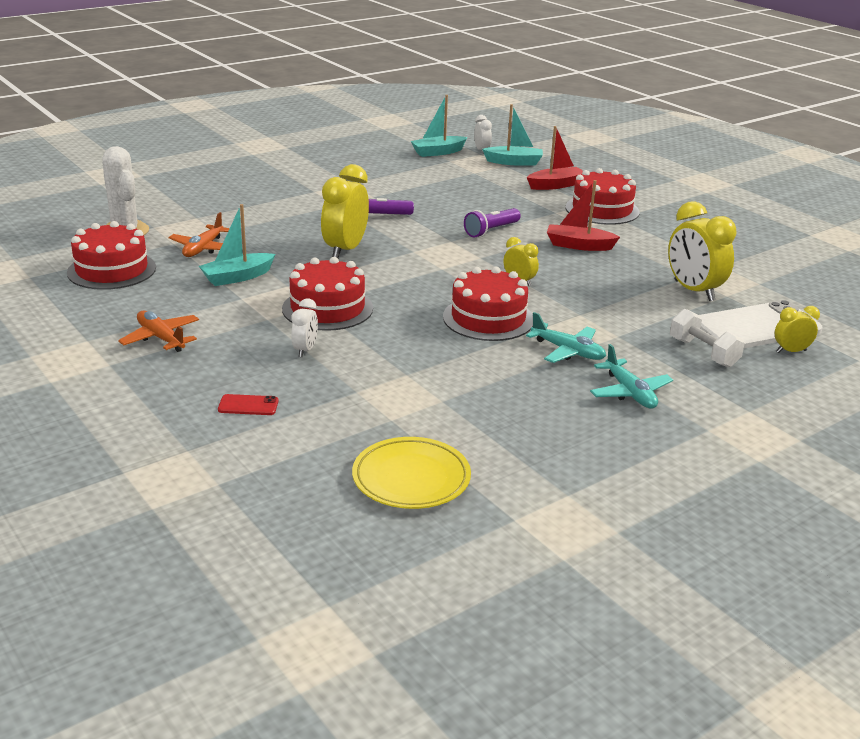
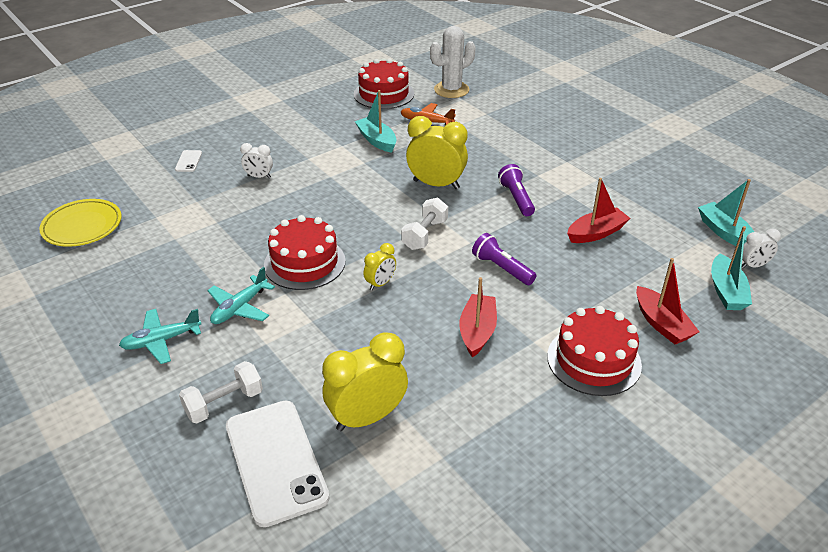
camera: 90 degrees right, 10 degrees up
orange plane [118,311,199,352] -> none
red phone [218,394,279,415] -> white phone [175,150,202,172]
red cake [282,257,373,331] -> none
yellow clock [775,306,820,353] -> none
none -> white dumbbell [401,198,448,250]
none -> red boat [567,178,630,243]

